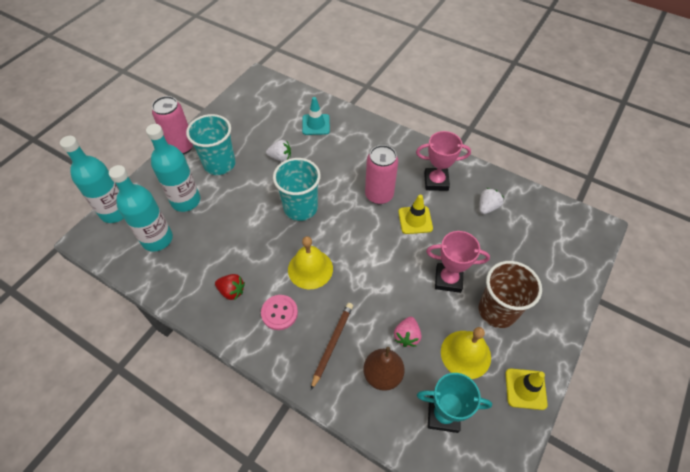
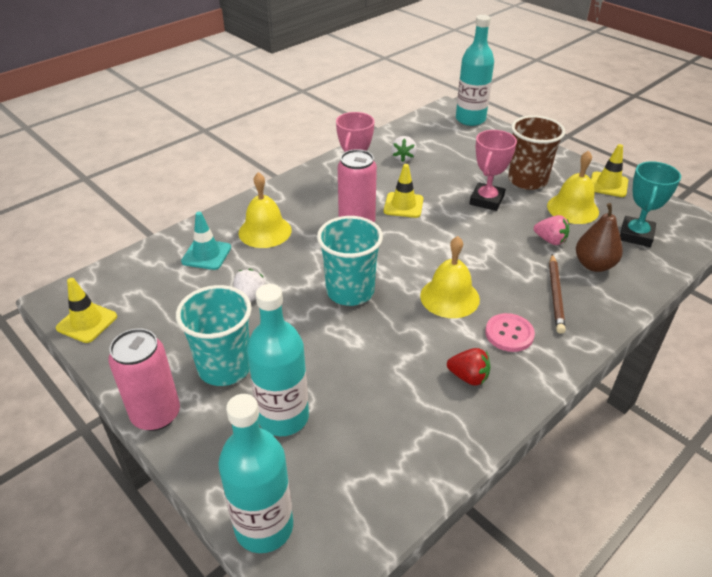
camera: 75 degrees left, 15 degrees down
turquoise bottle [109,165,173,252] -> turquoise bottle moved to [456,15,494,126]
red strawberry [215,274,245,300] -> red strawberry turned 75 degrees clockwise [447,348,490,386]
brown pencil [311,303,353,390] -> brown pencil turned 120 degrees counterclockwise [549,254,566,334]
white strawberry [479,188,504,214] -> white strawberry turned 135 degrees counterclockwise [391,136,417,162]
none -> yellow traffic cone [56,278,117,343]
none -> yellow bell [239,172,292,248]

